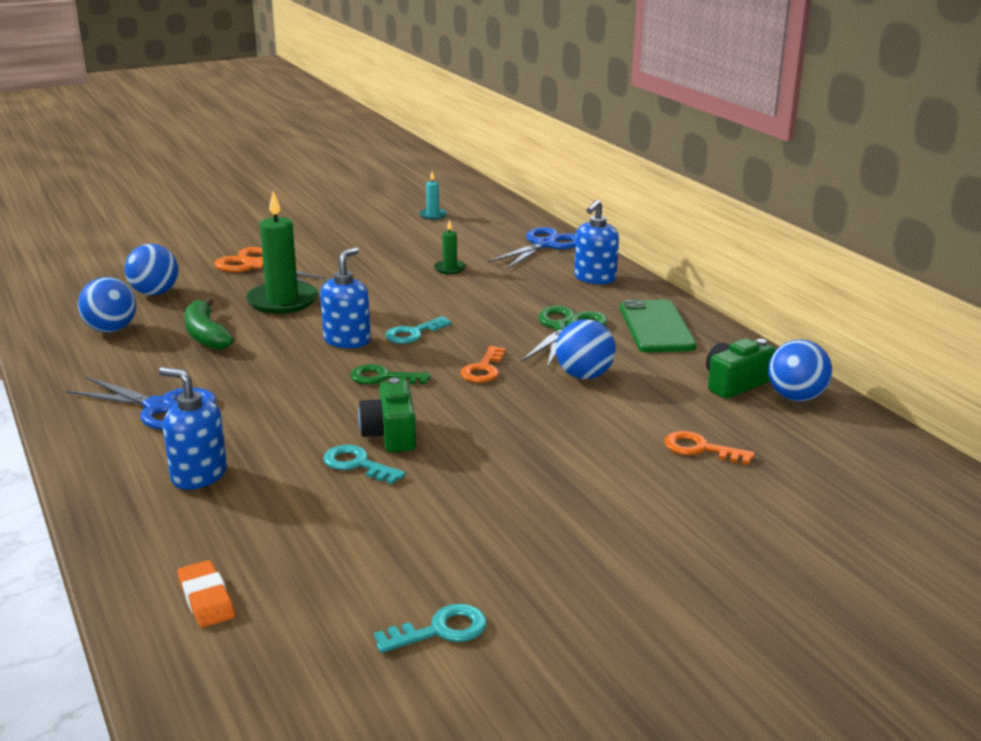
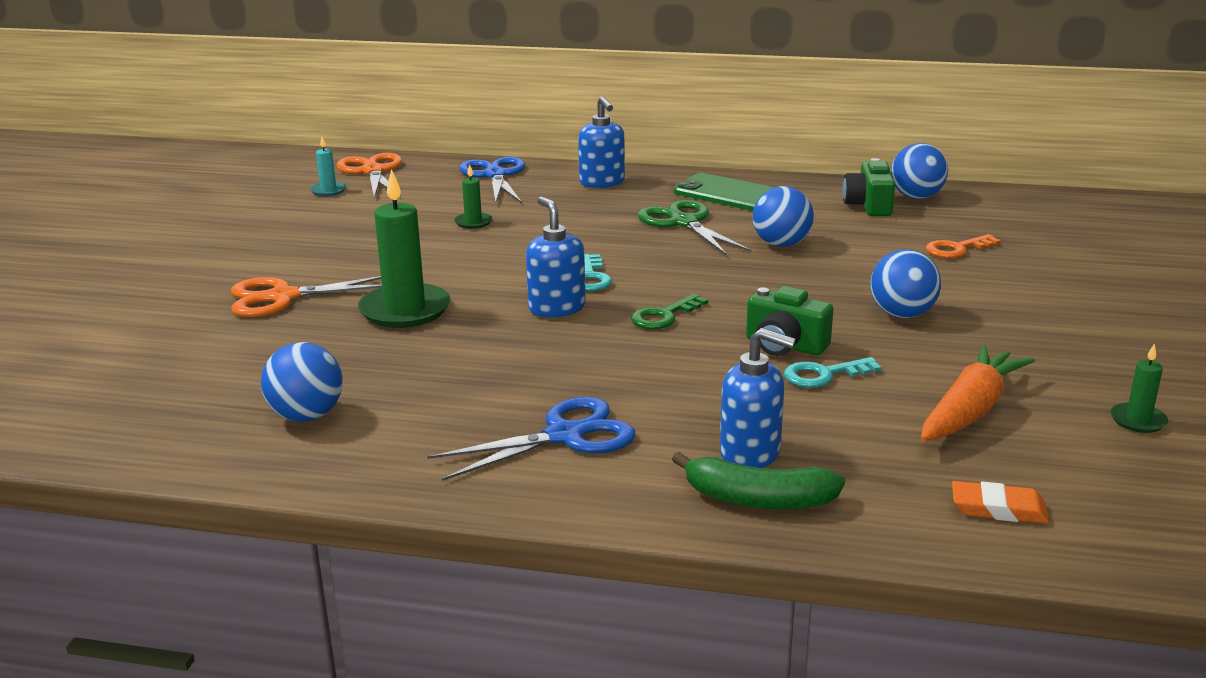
camera: 50 degrees left, 0 degrees up
blue ball [125,244,178,295] -> blue ball moved to [870,249,941,318]
blue soap dispenser [159,367,227,490] -> blue soap dispenser turned 135 degrees counterclockwise [720,328,796,468]
green banana [184,298,234,350] -> green banana moved to [672,452,845,509]
turquoise key [374,604,487,653] -> green candle [1110,343,1168,433]
orange key [460,346,506,383] -> none
none -> orange scissors [336,153,402,198]
none -> orange carrot [921,345,1035,441]

